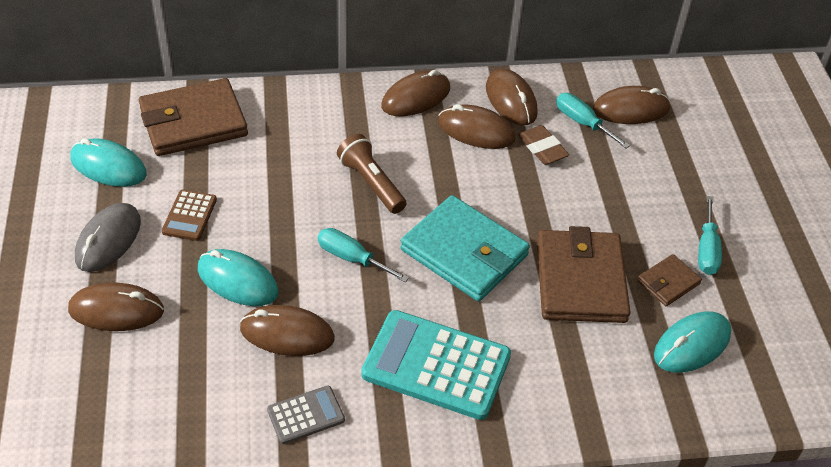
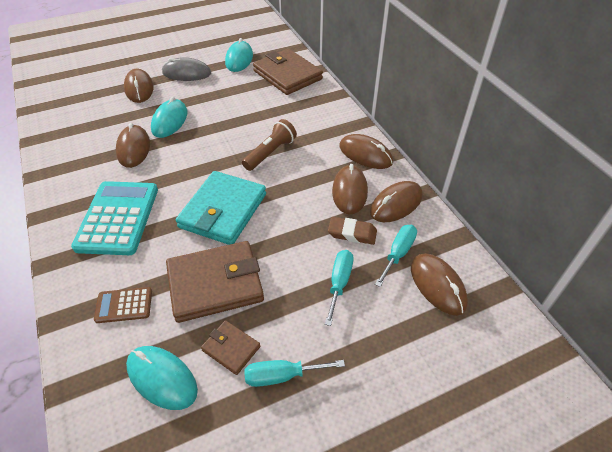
camera: 75 degrees right, 0 degrees up
brown calculator [162,190,217,241] -> brown calculator moved to [94,287,152,323]
grey calculator [267,385,345,444] -> none
turquoise screwdriver [318,228,409,282] -> turquoise screwdriver moved to [325,250,353,326]
brown eraser [518,125,569,165] -> brown eraser turned 60 degrees clockwise [328,217,377,245]

